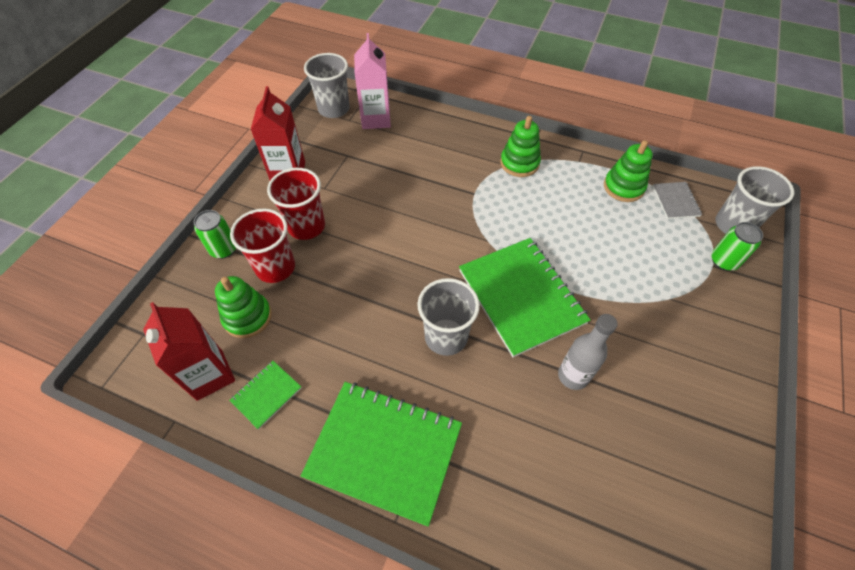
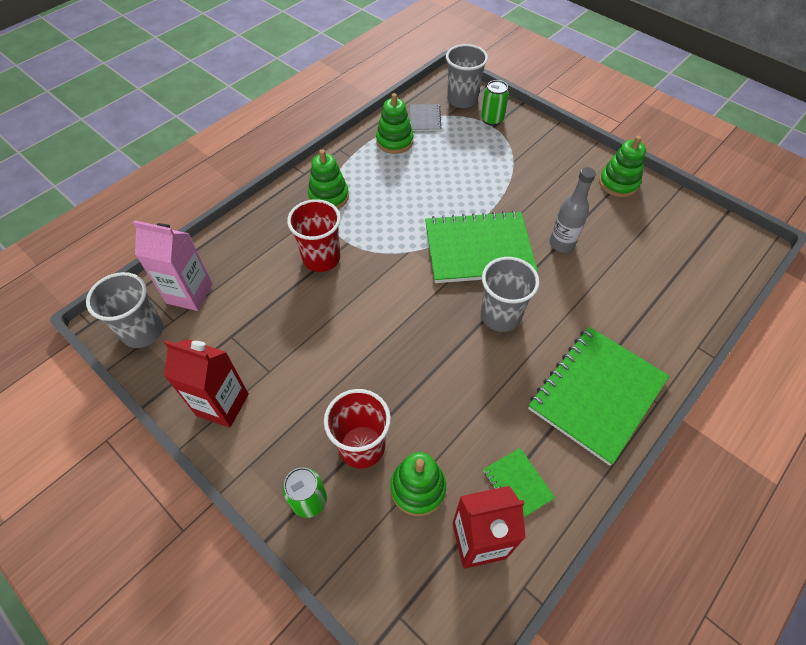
camera: 70 degrees left, 0 degrees up
red cup [267,168,325,240] -> red cup moved to [287,199,341,272]
grey notebook [653,182,702,219] -> grey notebook turned 75 degrees clockwise [410,104,442,131]
none -> green stacking toy [599,136,646,197]

